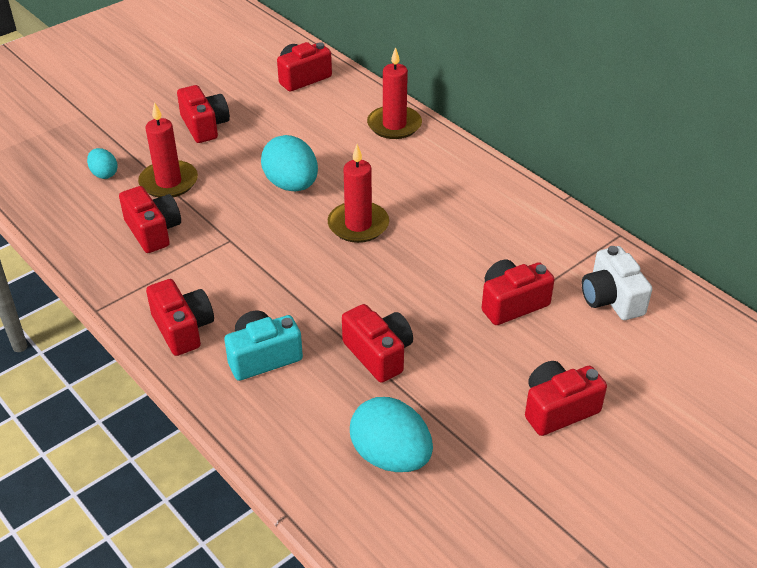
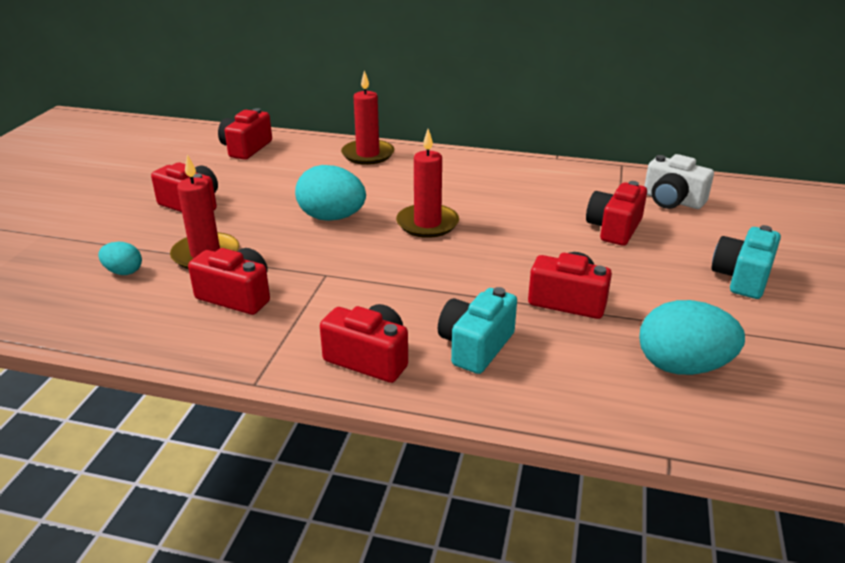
camera: 35 degrees left, 10 degrees down
red camera [525,361,607,436] -> turquoise camera [711,225,781,299]

